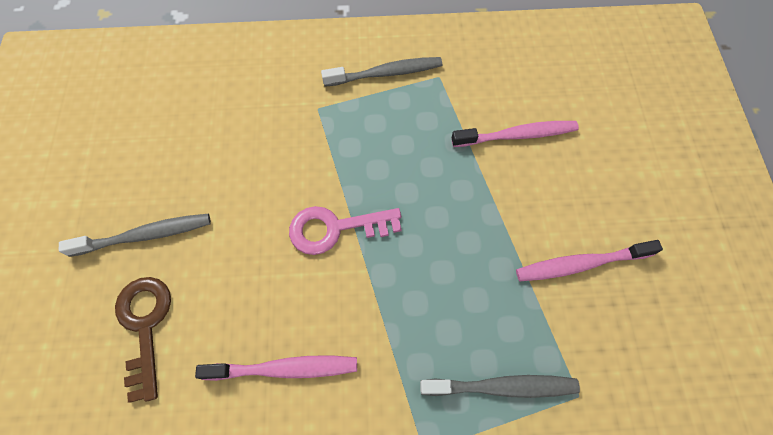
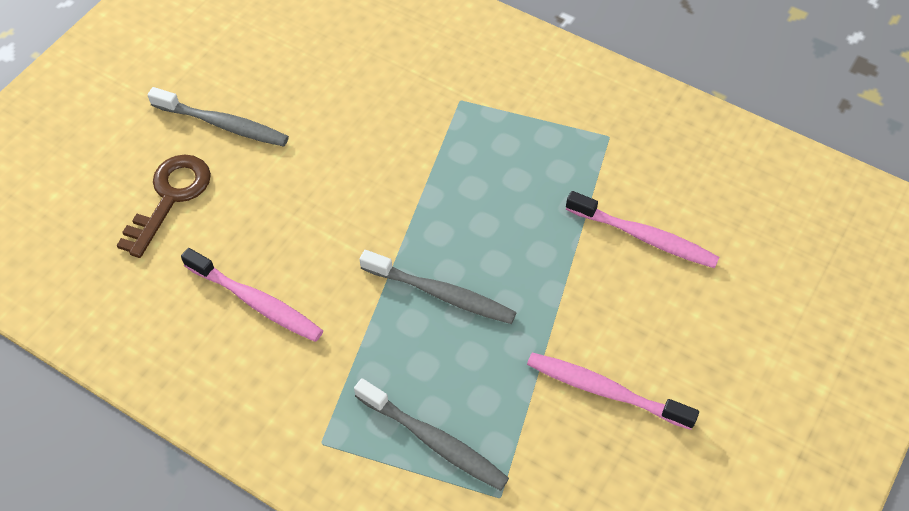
camera: 35 degrees right, 10 degrees down
pink key [289,206,402,255] -> none
grey toothbrush [321,57,442,87] -> grey toothbrush moved to [360,250,517,324]

